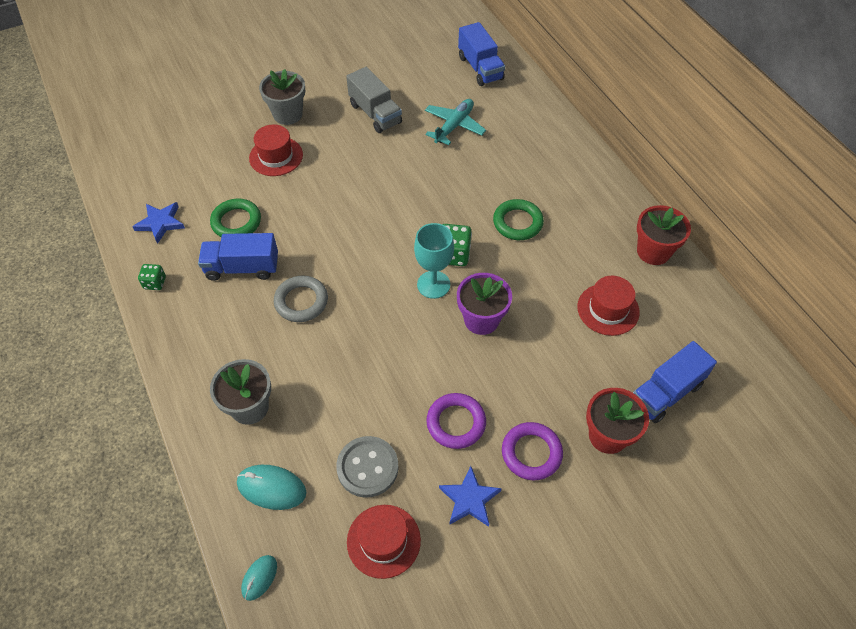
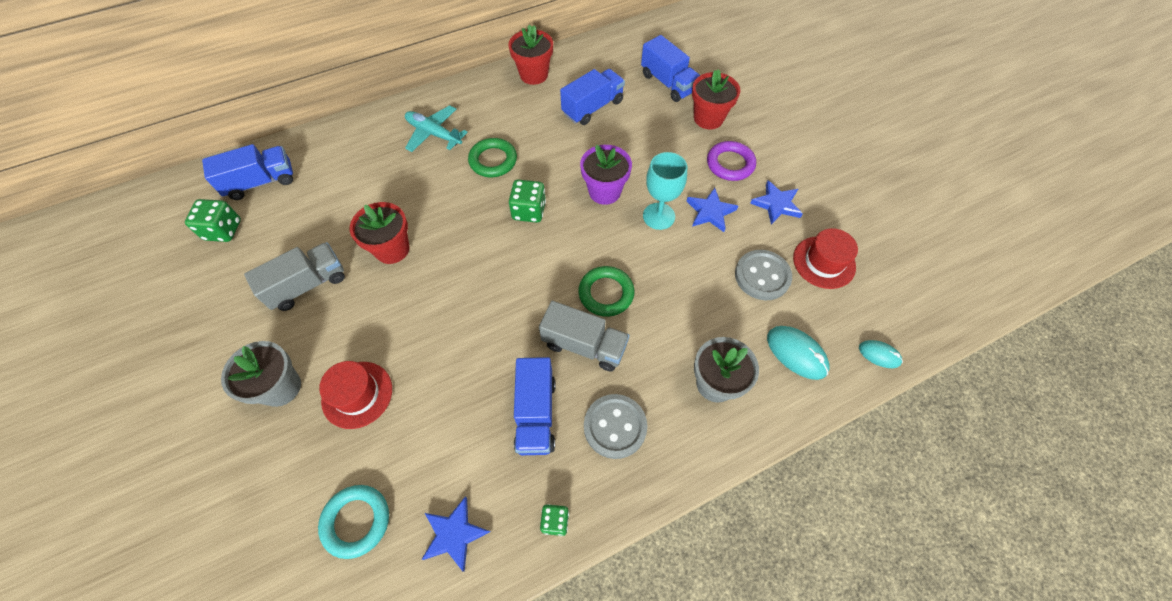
camera: 90 degrees left, 5 degrees up
green ring [210,199,261,237] -> green ring moved to [578,266,635,317]
turquoise mouse [237,465,306,510] -> turquoise mouse turned 60 degrees counterclockwise [767,326,830,380]
grey ring [274,275,328,322] -> grey truck [539,301,630,372]
turquoise goblet [414,223,454,299] -> turquoise goblet moved to [643,152,687,230]
turquoise plane [425,99,486,145] -> turquoise plane moved to [405,105,468,152]
purple ring [426,393,486,449] -> blue star [687,188,738,232]
red hat [577,276,640,336] -> blue truck [560,69,625,125]
none -> green dice [185,199,241,242]
none -> turquoise ring [318,485,389,559]
none -> red flower pot [350,202,410,264]
none -> grey button [584,394,647,459]

